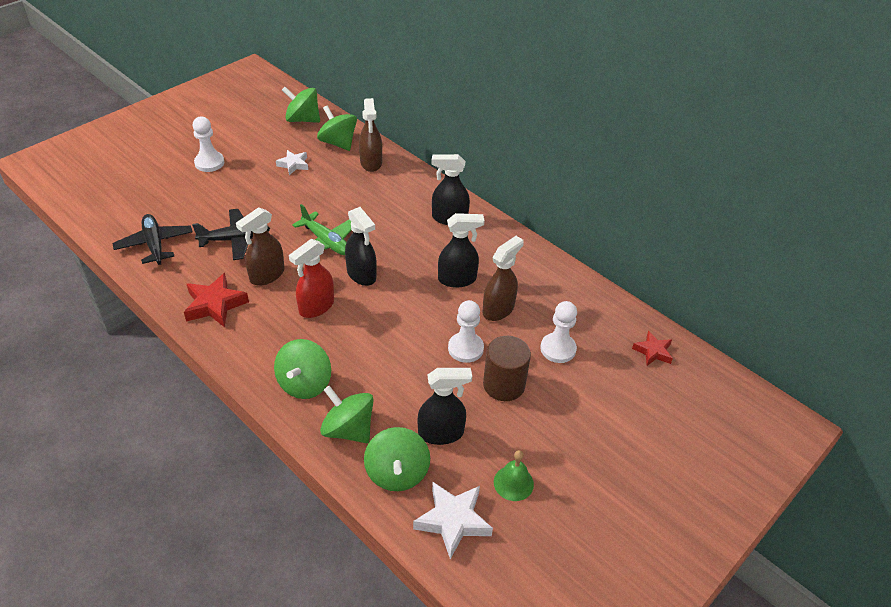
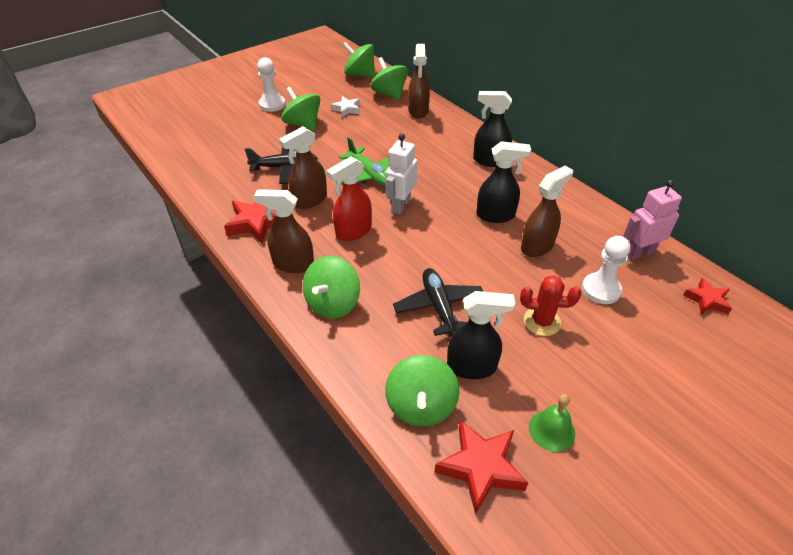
camera: 10 degrees right, 0 degrees up
black plane [112,214,193,265] -> black plane moved to [393,268,484,336]
green spinning top [320,386,374,443] -> green spinning top moved to [282,87,320,131]
black spray bottle [345,207,377,286] -> white robot [385,134,417,214]
white star [413,482,493,559] -> red star [435,420,528,514]
white pawn [448,300,484,363] -> none
brown cylinder [483,336,531,401] -> red cactus [520,275,581,336]
none -> brown spray bottle [254,189,314,273]
none -> pink robot [623,180,682,260]

